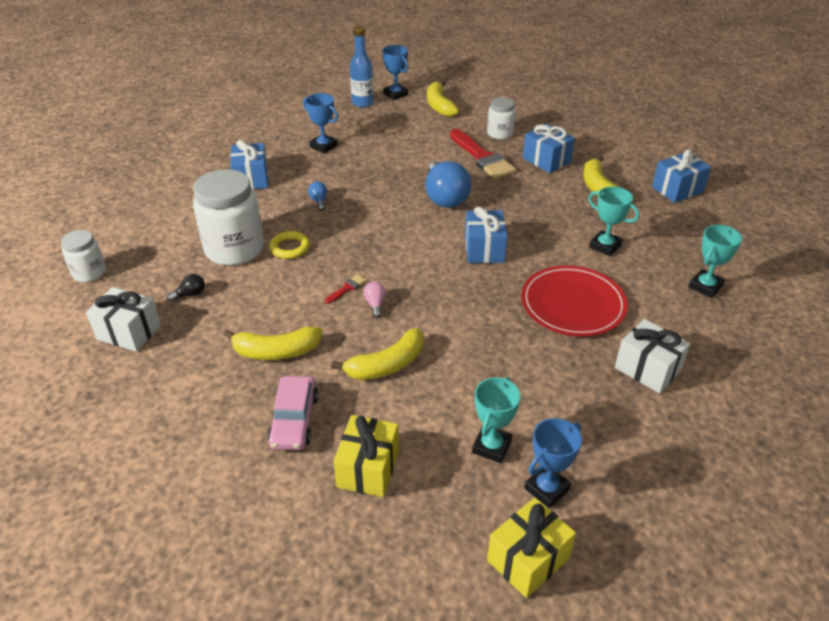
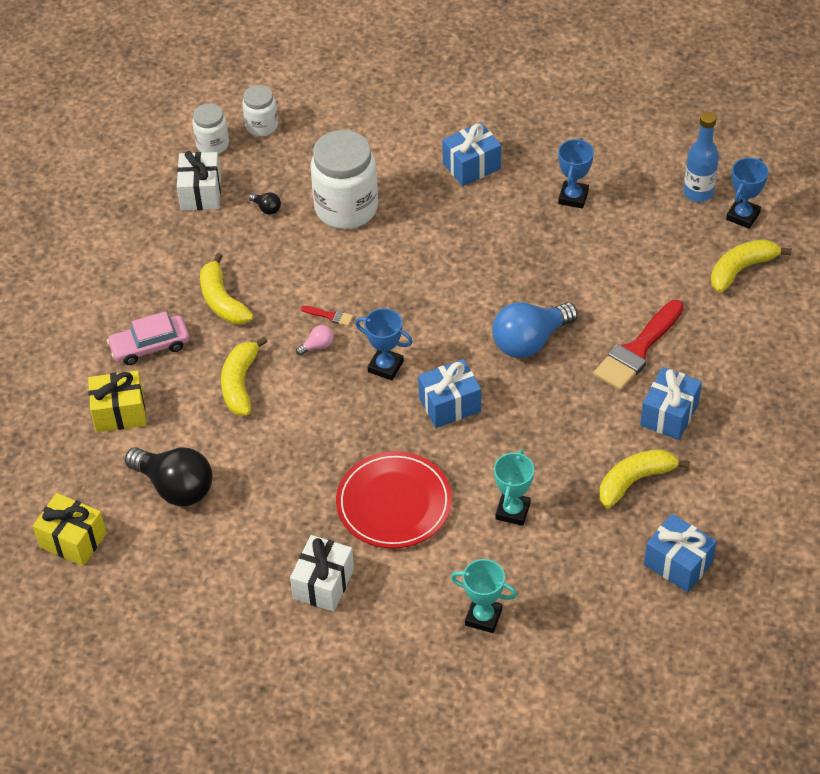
camera: 70 degrees right, 10 degrees up
yellow ring [269,231,310,259] -> none
blue light bulb [308,181,327,211] -> none
yellow banana [331,328,424,380] -> yellow banana turned 60 degrees clockwise [221,337,268,415]
turquoise trophy [472,377,521,463] -> black light bulb [125,447,213,506]
white jar [487,97,515,140] -> white jar moved to [192,103,229,154]
blue trophy [524,418,582,508] -> blue trophy moved to [355,308,413,380]

